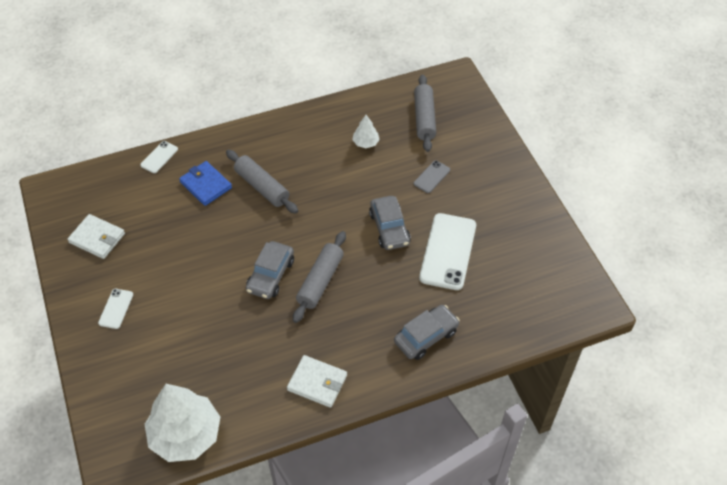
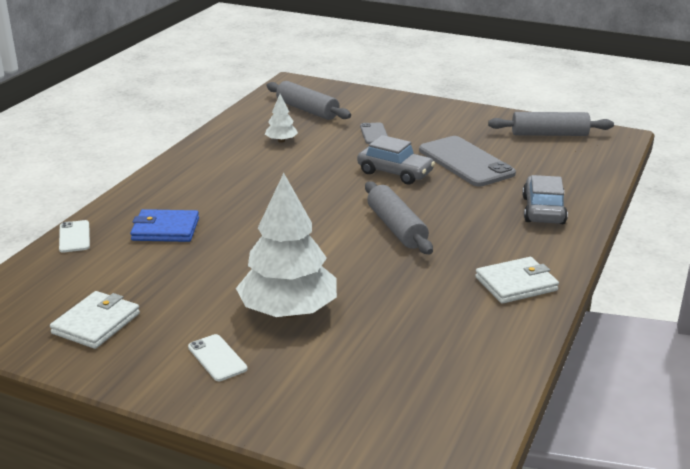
camera: 45 degrees left, 25 degrees down
white wallet [67,214,125,259] -> white wallet turned 45 degrees counterclockwise [50,291,140,349]
white tree [145,384,220,462] -> white tree moved to [236,173,337,318]
grey rolling pin [226,150,298,214] -> grey rolling pin moved to [488,112,614,136]
grey car [246,241,294,299] -> none
white phone [419,213,476,290] -> grey phone [419,136,516,186]

